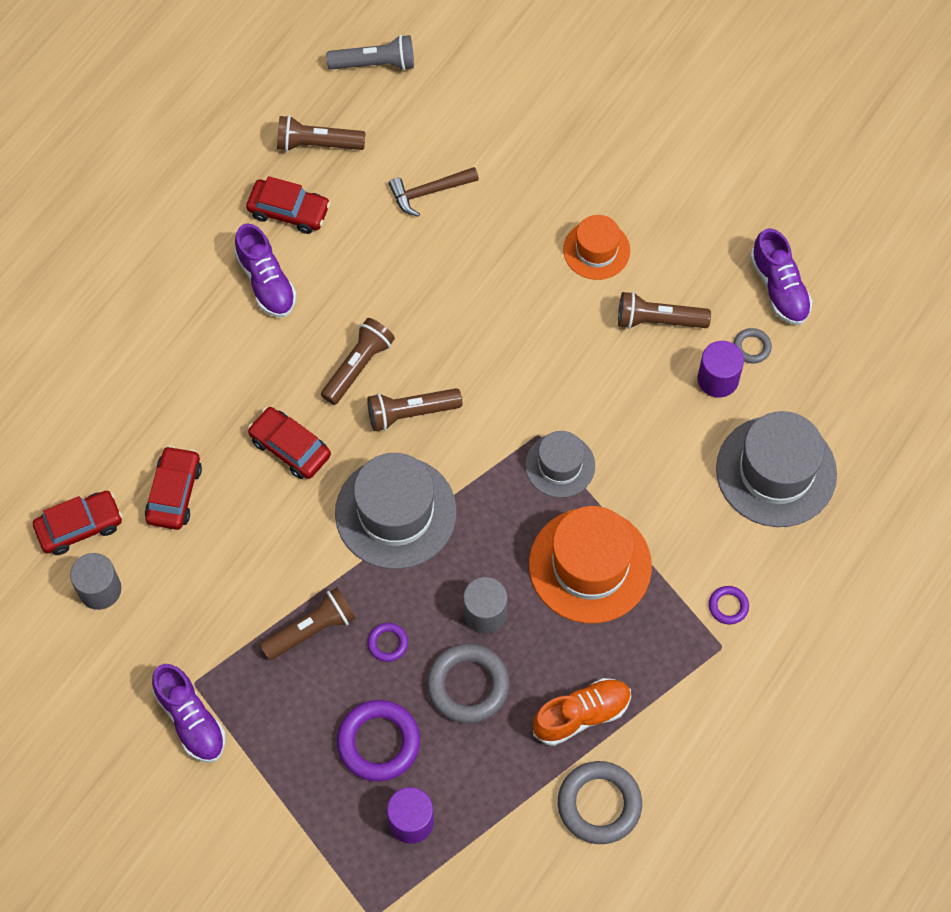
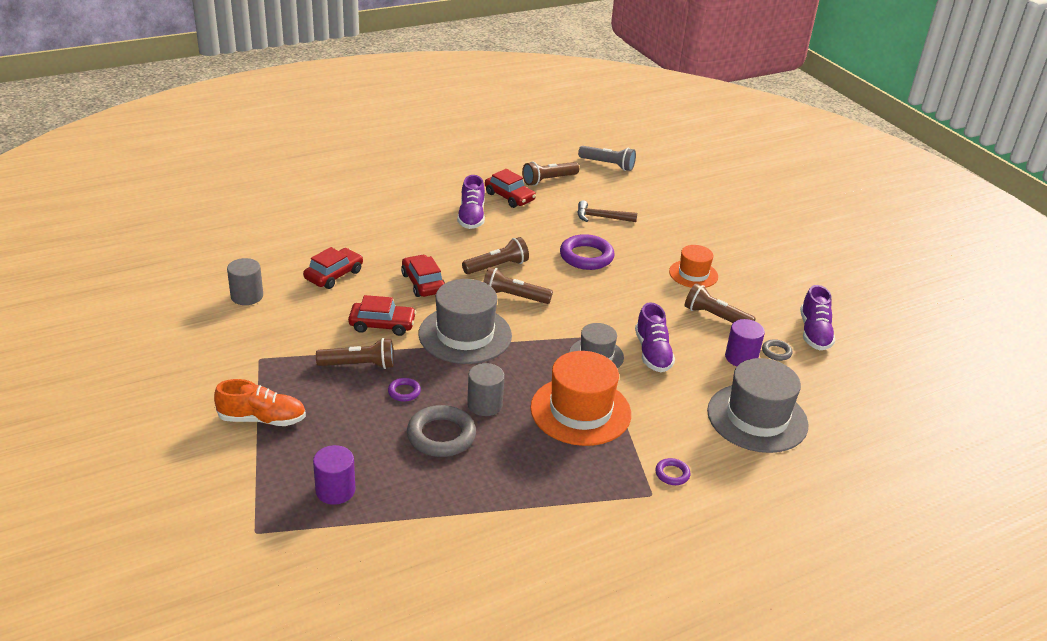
camera: 25 degrees right, 30 degrees down
red car [33,491,123,555] -> red car moved to [348,295,416,336]
purple shoe [152,664,226,763] -> purple shoe moved to [635,302,675,372]
brown flashlight [277,115,366,152] -> brown flashlight turned 60 degrees counterclockwise [522,161,579,186]
purple ring [337,700,420,781] -> purple ring moved to [560,234,615,270]
orange shoe [532,678,631,746] -> orange shoe moved to [214,379,306,426]
grey ring [558,761,642,844] -> none

